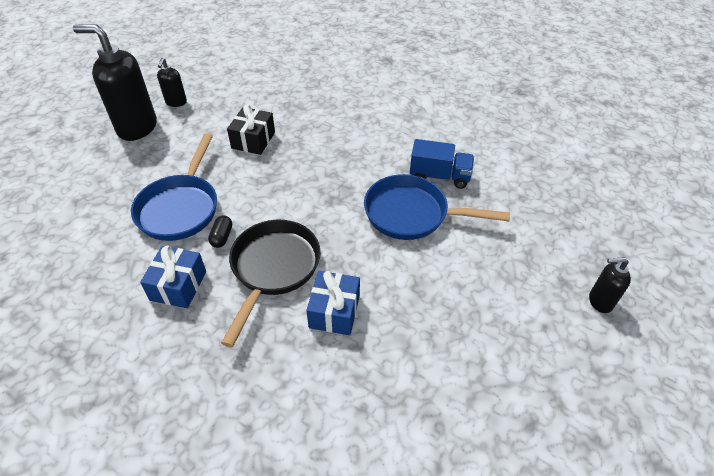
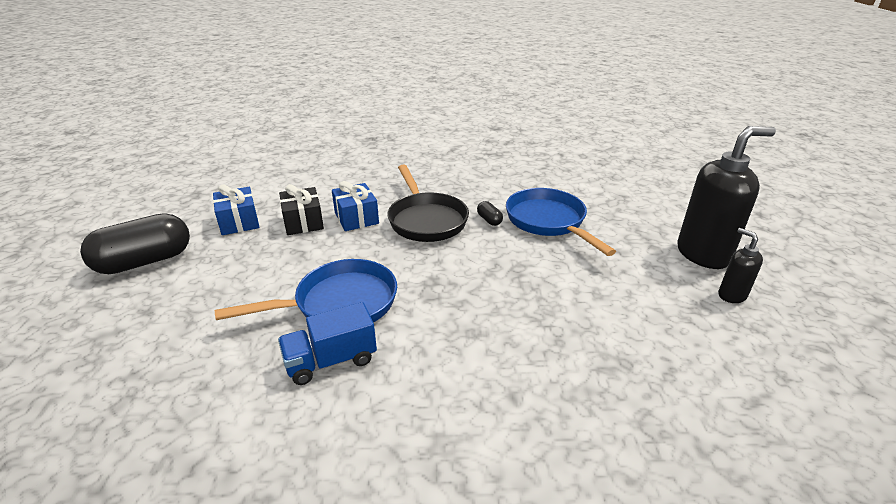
camera: 145 degrees right, 15 degrees down
blue gift [140,246,206,308] -> blue gift moved to [213,185,259,235]
black gift [227,105,275,155] -> black gift moved to [279,184,324,235]
black soap dispenser [589,257,631,313] -> none
none -> black capsule [80,213,190,274]

